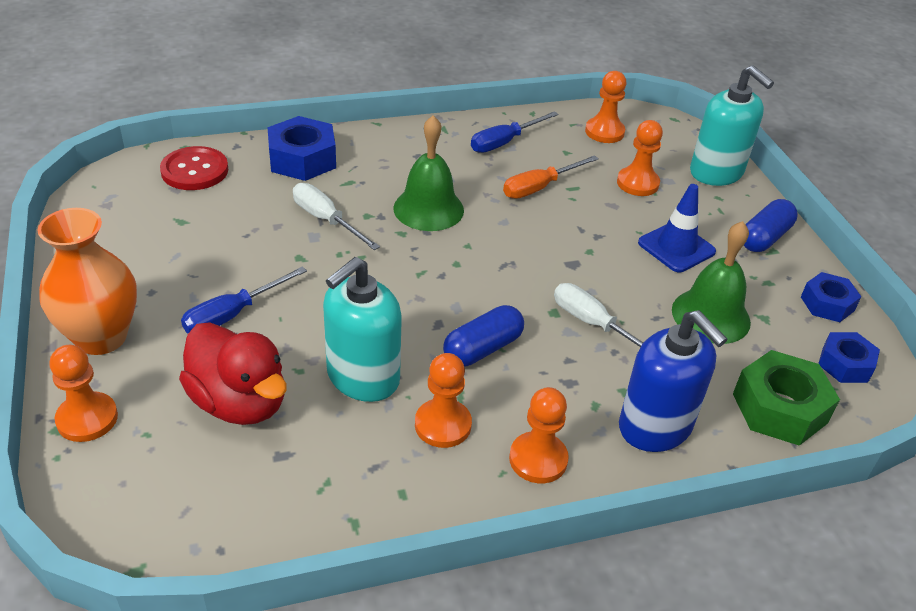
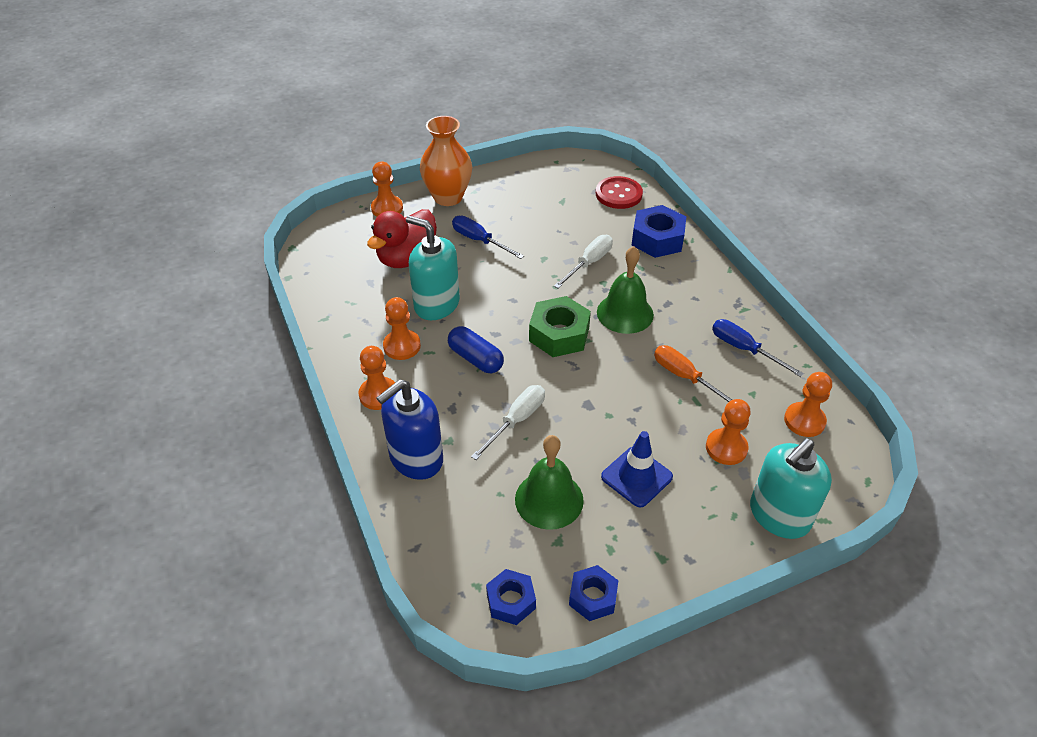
camera: 85 degrees right, 5 degrees up
green nut [733,350,840,446] -> green nut moved to [529,296,591,357]
blue capsule [744,199,798,252] -> none

